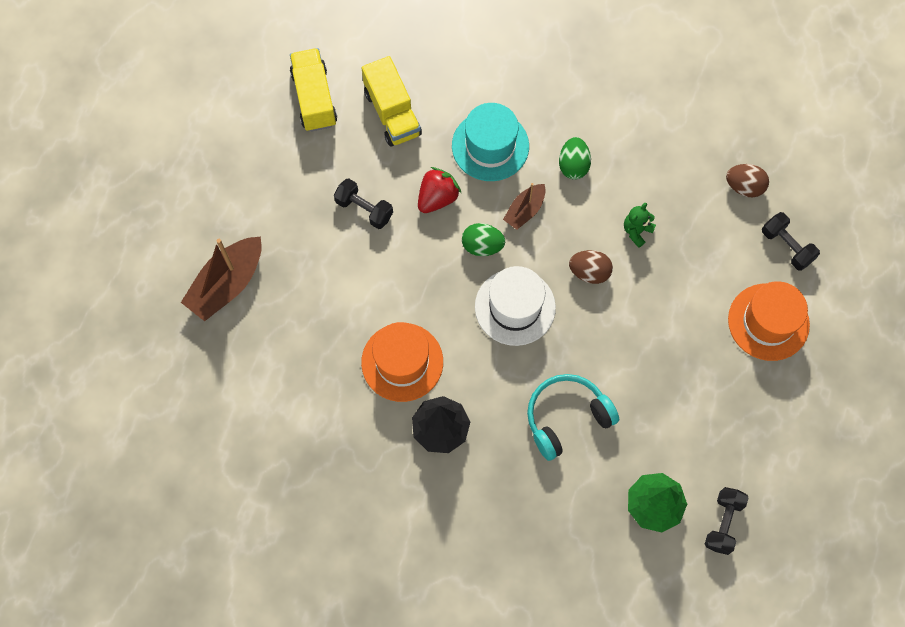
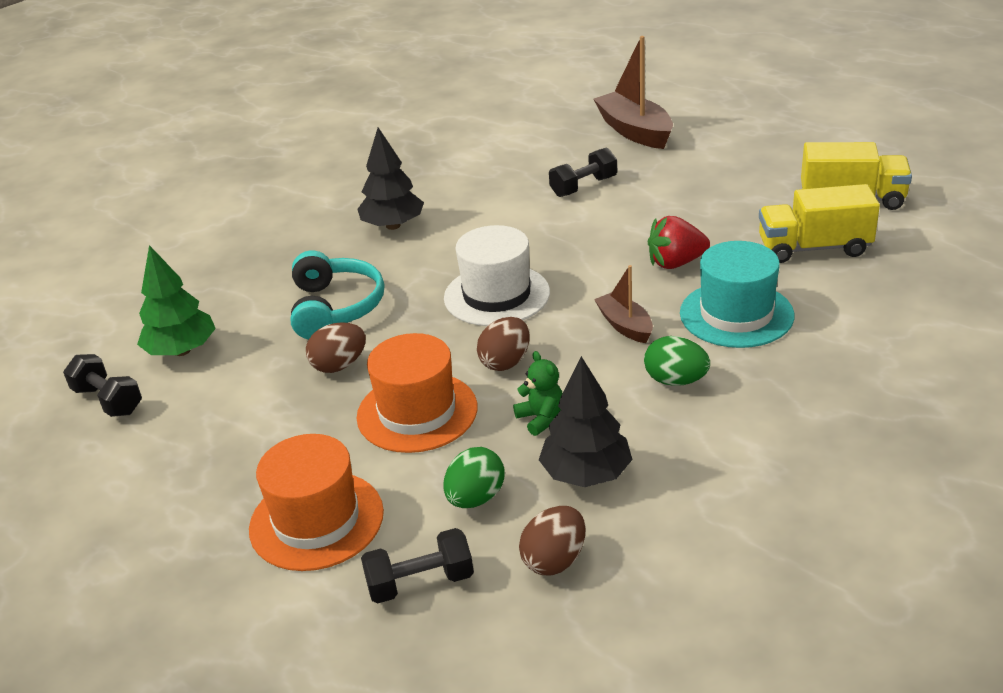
camera: 115 degrees right, 35 degrees down
black dumbbell [334,178,393,229] -> black dumbbell moved to [549,147,617,197]
orange hat [361,322,443,402] -> orange hat moved to [357,333,477,453]
red strawberry [418,167,462,213] -> red strawberry turned 105 degrees clockwise [648,216,710,269]
green egg [462,223,505,256] -> green egg moved to [443,447,505,508]
none -> brown egg [306,322,366,373]
none -> black tree [539,356,633,487]

